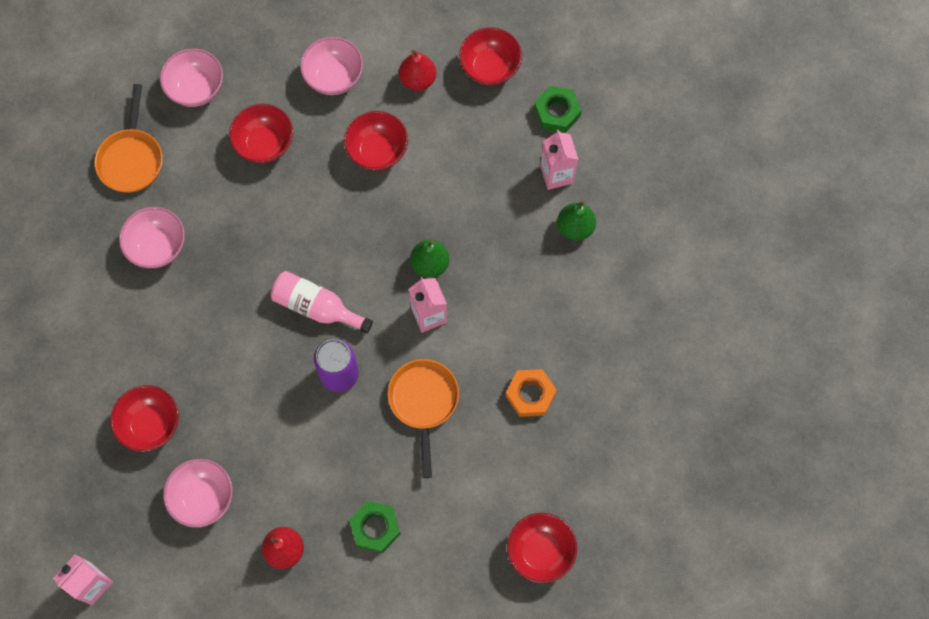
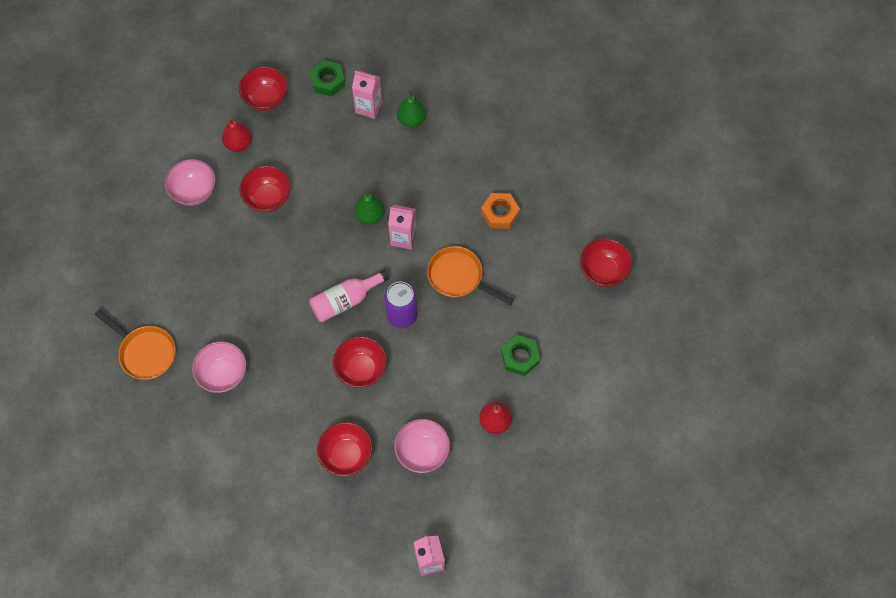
camera: 55 degrees left, 5 degrees down
pink bowl [160,48,223,107] -> none
red bowl [229,104,293,164] -> red bowl moved to [333,336,387,388]

